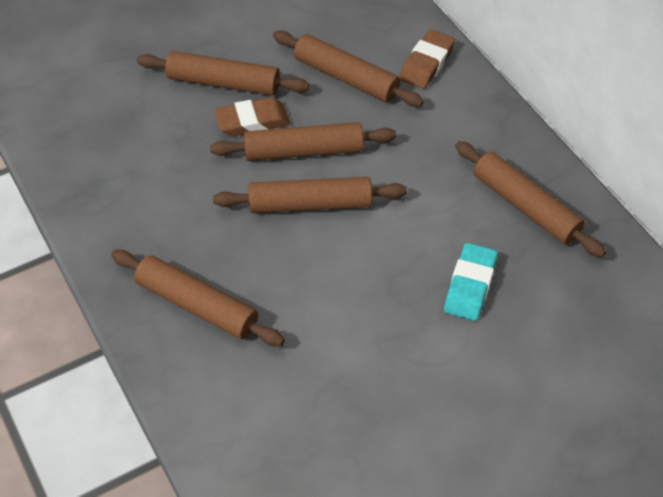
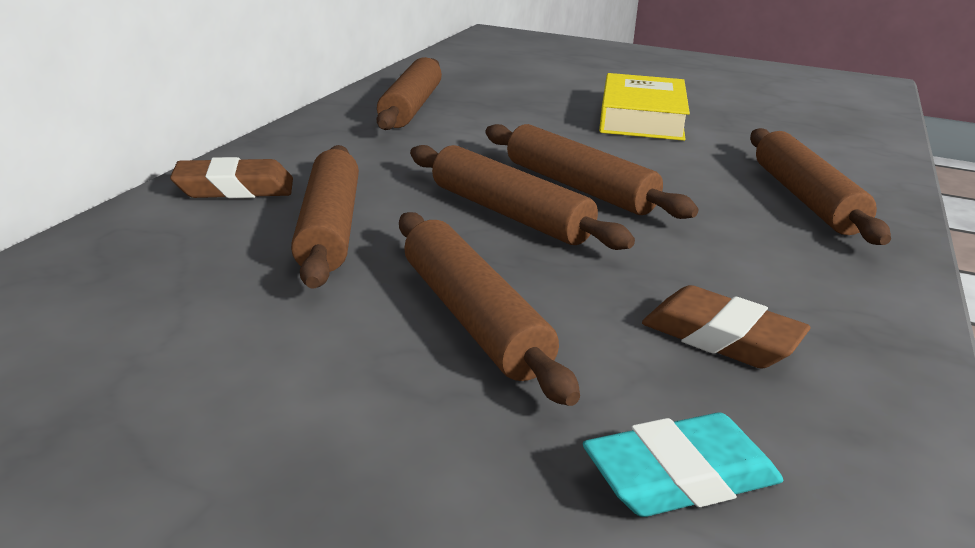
camera: 130 degrees left, 25 degrees down
brown eraser [214,97,290,136] -> brown eraser moved to [642,285,811,368]
turquoise eraser [444,243,498,321] -> turquoise eraser moved to [583,413,783,517]
none -> yellow book [599,73,690,141]

